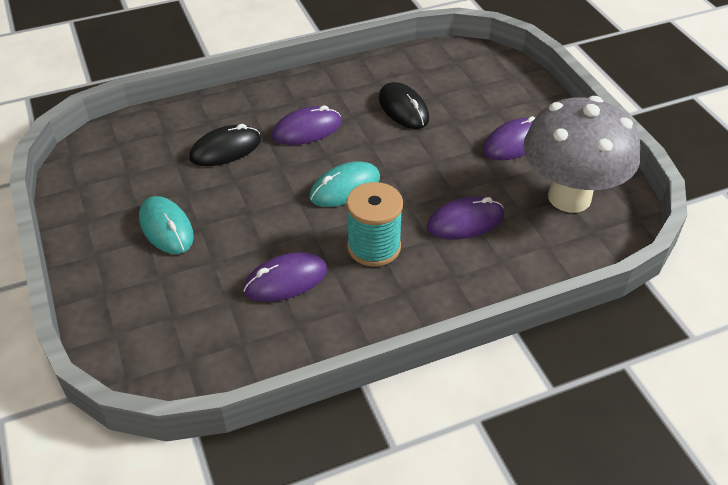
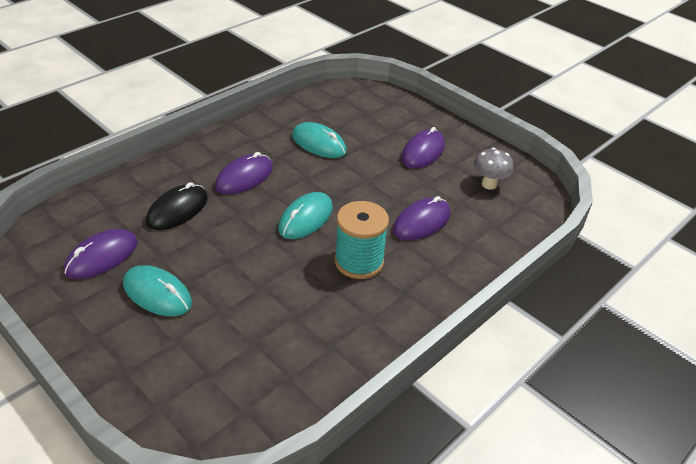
camera: 25 degrees left, 5 degrees down
purple mouse [243,253,327,302] -> purple mouse moved to [64,229,138,279]
black mouse [379,82,429,129] -> turquoise mouse [292,122,347,158]
grey mushroom [523,96,640,213] -> grey mushroom [473,148,514,190], size x0.42

